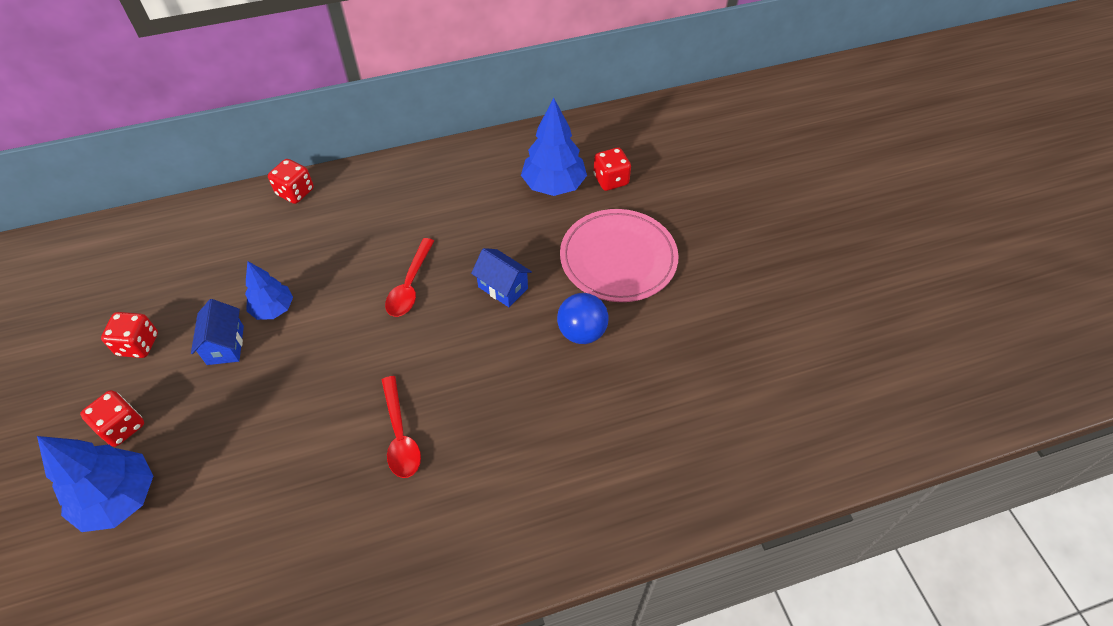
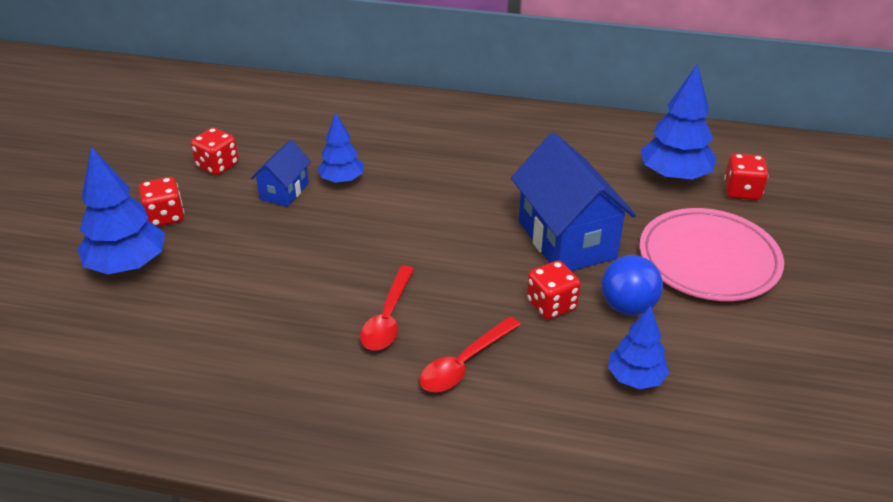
camera: 30 degrees right, 15 degrees down
red dice [268,159,314,204] -> red dice moved to [527,261,581,320]
red spoon [385,238,434,317] -> red spoon moved to [419,317,521,392]
blue house [471,248,532,307] -> blue house [511,133,636,271], size x1.93
none -> blue tree [608,305,669,389]

